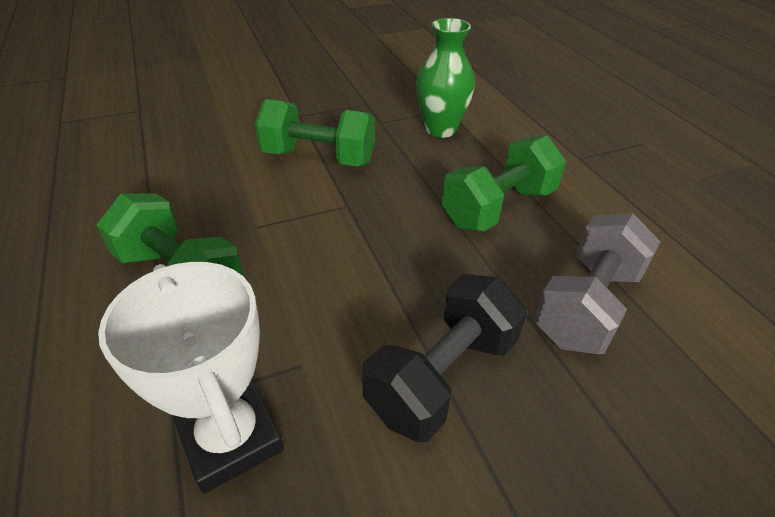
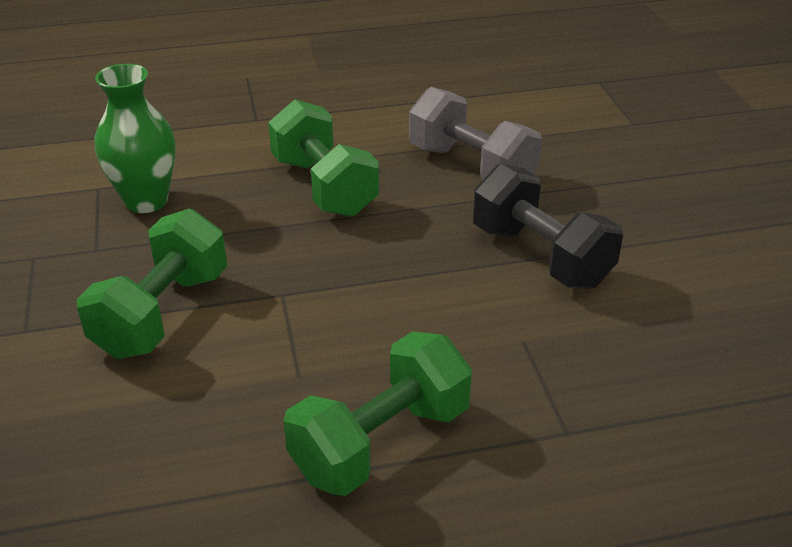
camera: 80 degrees left, 5 degrees down
white trophy [98,262,284,494] -> none

